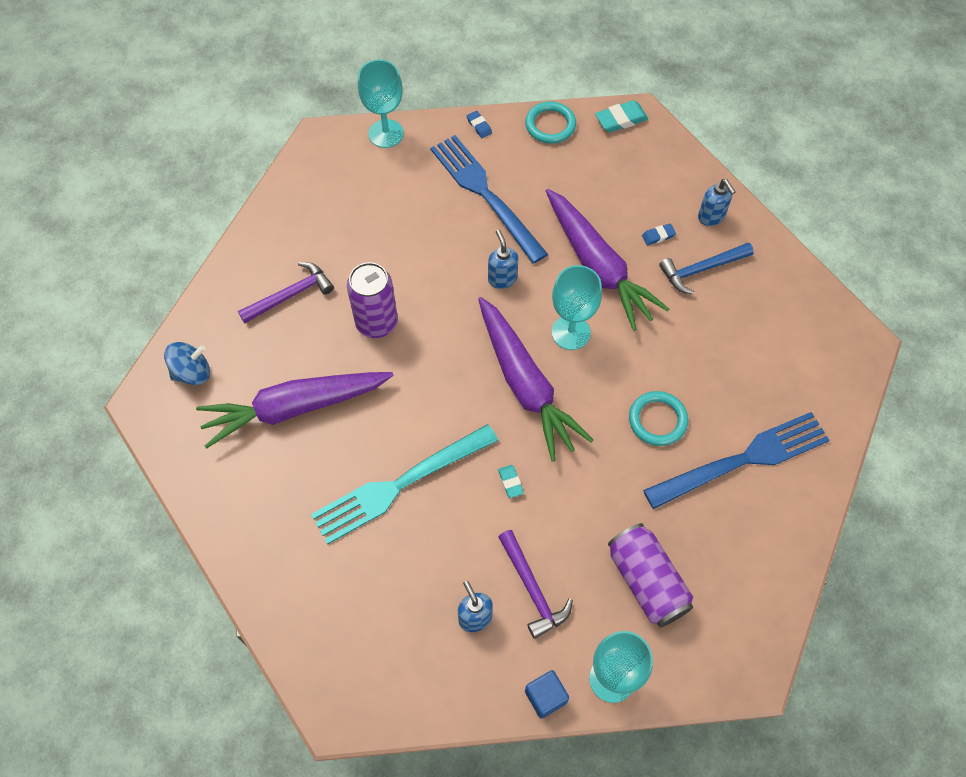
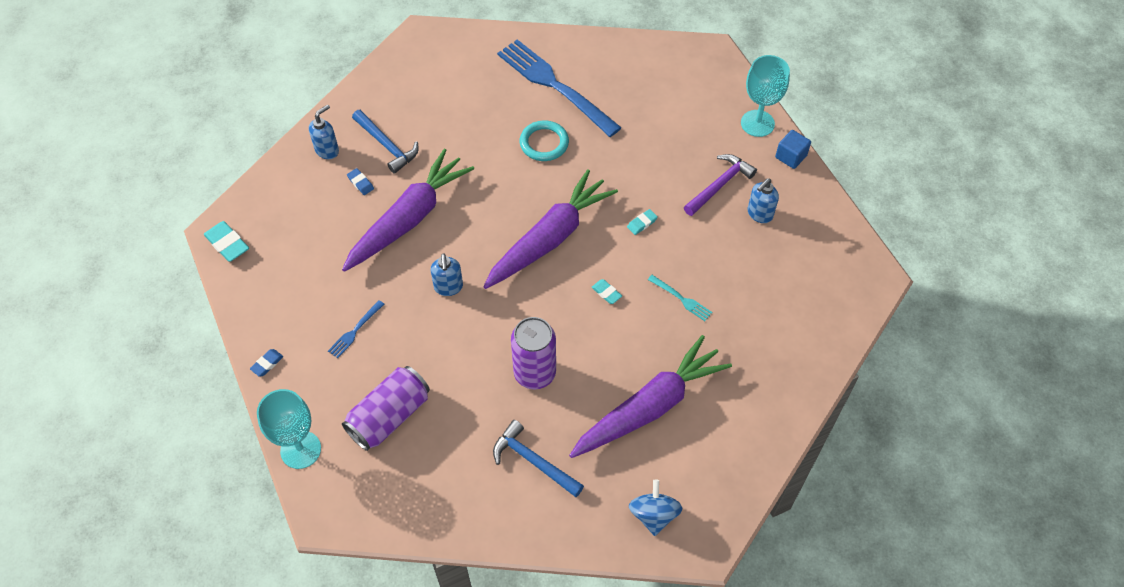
camera: 110 degrees left, 5 degrees down
blue spinning top [164,342,210,385] -> blue spinning top turned 45 degrees clockwise [629,479,682,536]
purple carrot [196,372,393,448] -> purple carrot turned 90 degrees counterclockwise [569,335,732,458]
purple hammer [238,262,334,323] -> blue hammer [493,420,584,497]
turquoise fork [311,424,498,545] -> turquoise fork [648,275,712,321], size x0.41
blue fork [430,135,548,264] -> blue fork [328,300,384,358], size x0.41
blue soap dispenser [488,230,519,289] -> blue soap dispenser turned 60 degrees counterclockwise [431,253,463,296]
turquoise ring [525,102,576,144] -> none
turquoise goblet [552,265,602,350] -> none
purple can [608,523,693,627] -> purple can moved to [342,366,430,451]
none -> turquoise eraser [592,279,622,304]

